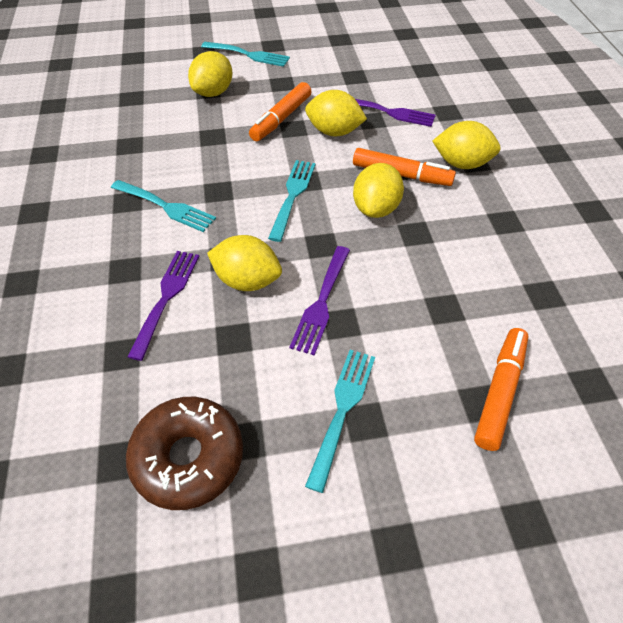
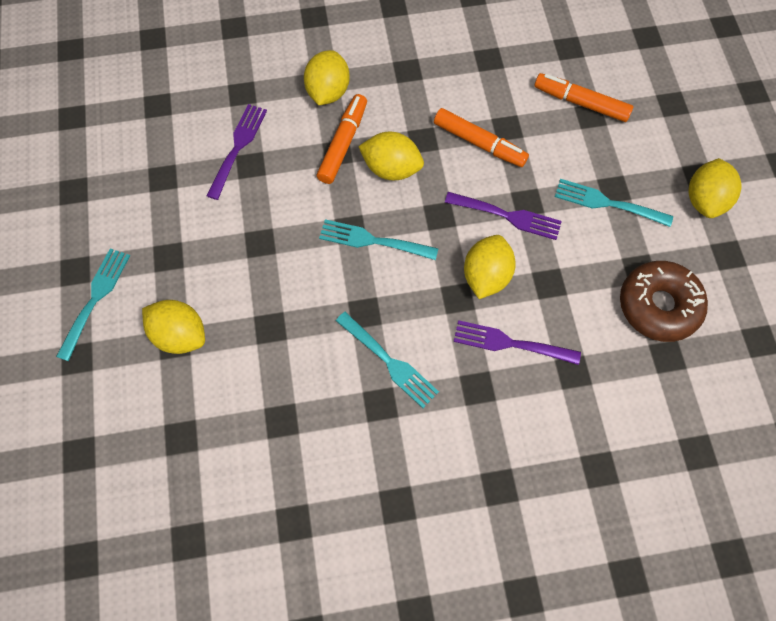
camera: 90 degrees left, 15 degrees up
turquoise fork [111,180,216,232] -> turquoise fork turned 105 degrees clockwise [336,311,439,408]
orange marker [249,82,312,141] -> orange marker moved to [434,108,529,167]
yellow lemon [305,90,367,137] -> yellow lemon moved to [688,158,742,218]

